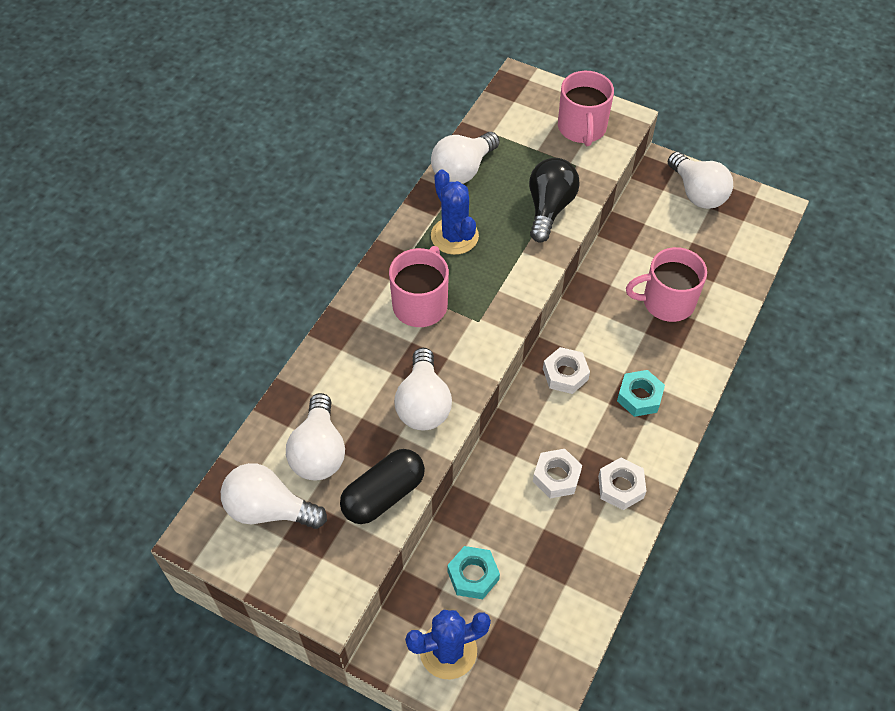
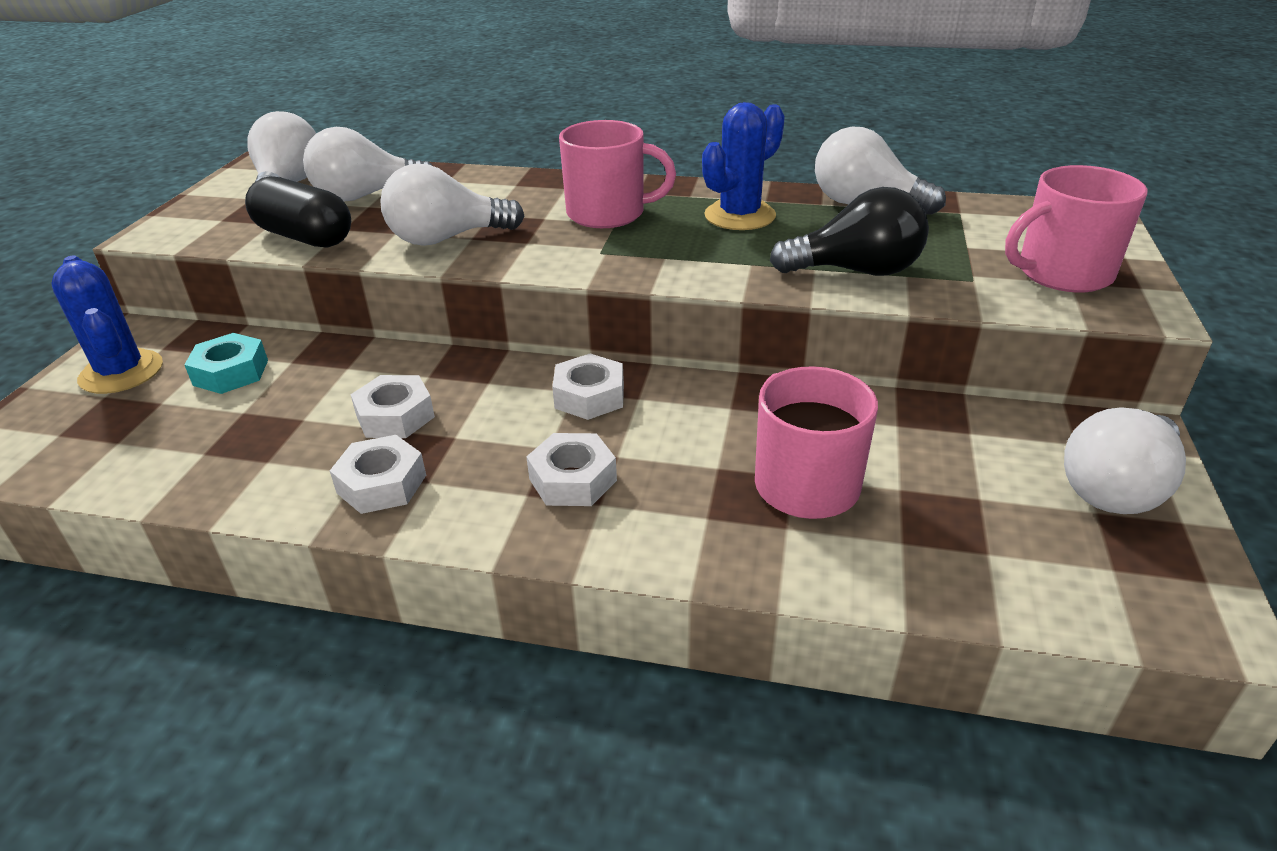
camera: 75 degrees right, 20 degrees down
turquoise nut [617,370,665,417] -> white nut [526,433,617,506]

